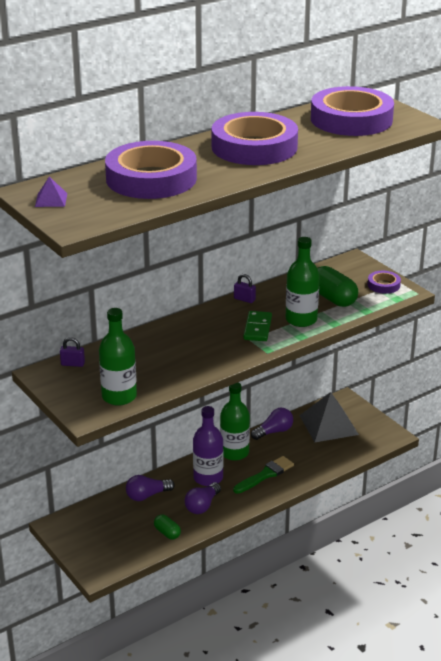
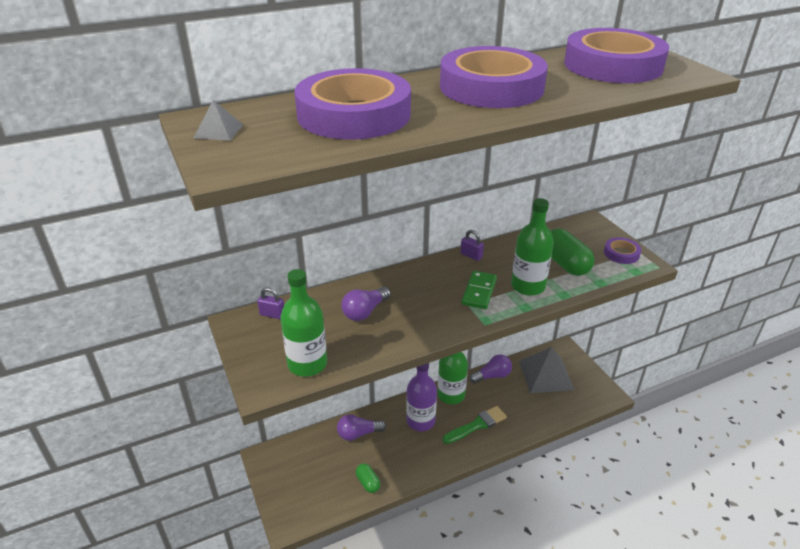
camera: 10 degrees right, 5 degrees up
purple pyramid [35,176,67,207] -> grey pyramid [194,100,243,141]
purple light bulb [185,482,221,514] -> purple light bulb moved to [341,286,391,321]

